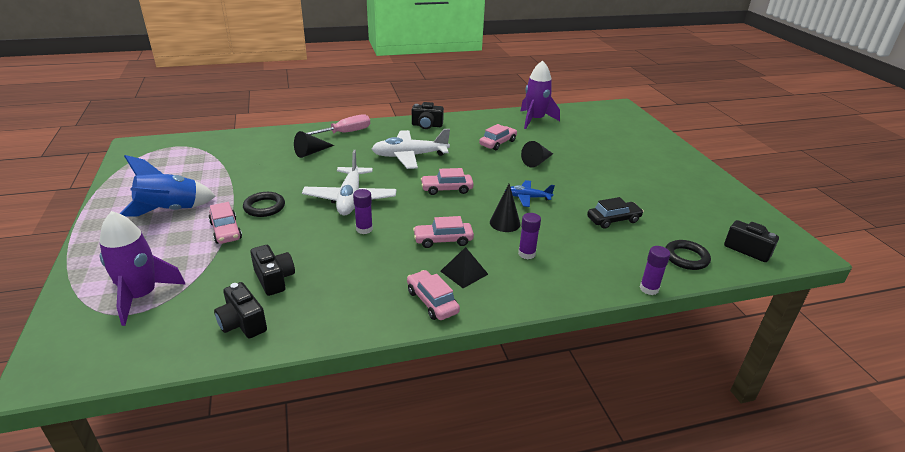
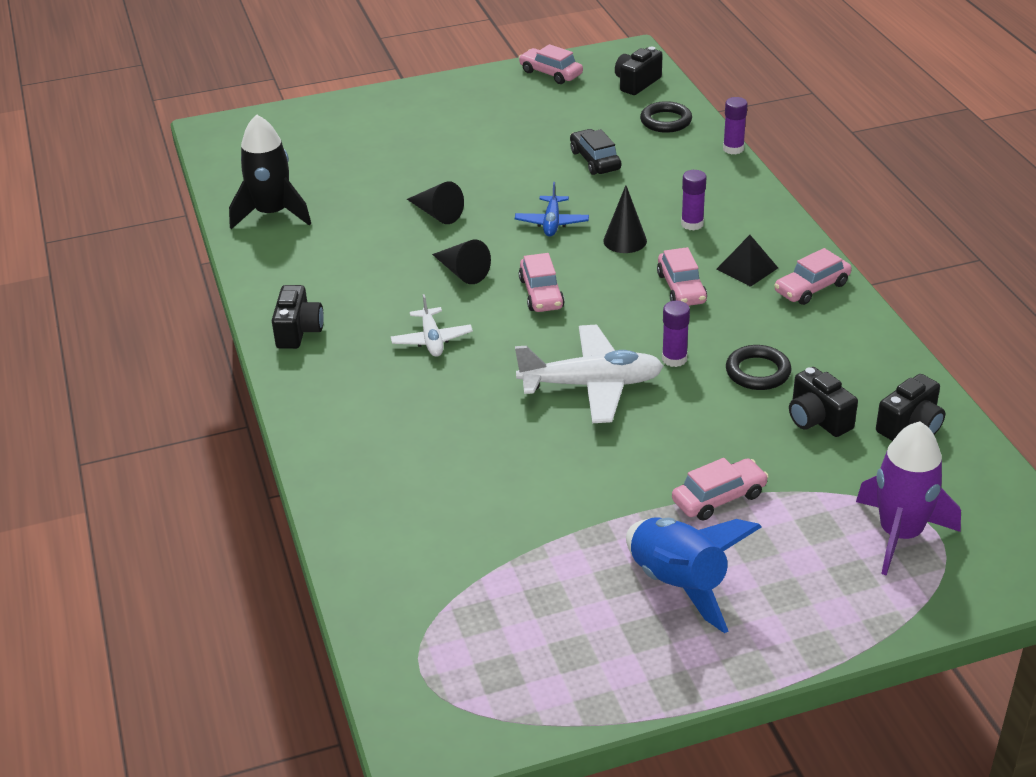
camera: 90 degrees left, 5 degrees up
black ring [243,192,285,217] -> black ring moved to [726,345,791,390]
black camera [250,245,295,296] -> black camera turned 90 degrees counterclockwise [789,367,858,437]
black cone [294,131,334,158] -> black cone moved to [432,240,491,284]
pink screwdriver [307,114,370,135] -> none
white plane [372,129,450,169] -> white plane [391,294,473,357], size x0.56
pink car [479,124,517,150] -> pink car moved to [519,44,583,84]
purple rocket [520,60,560,129] -> black rocket [229,114,311,229]

